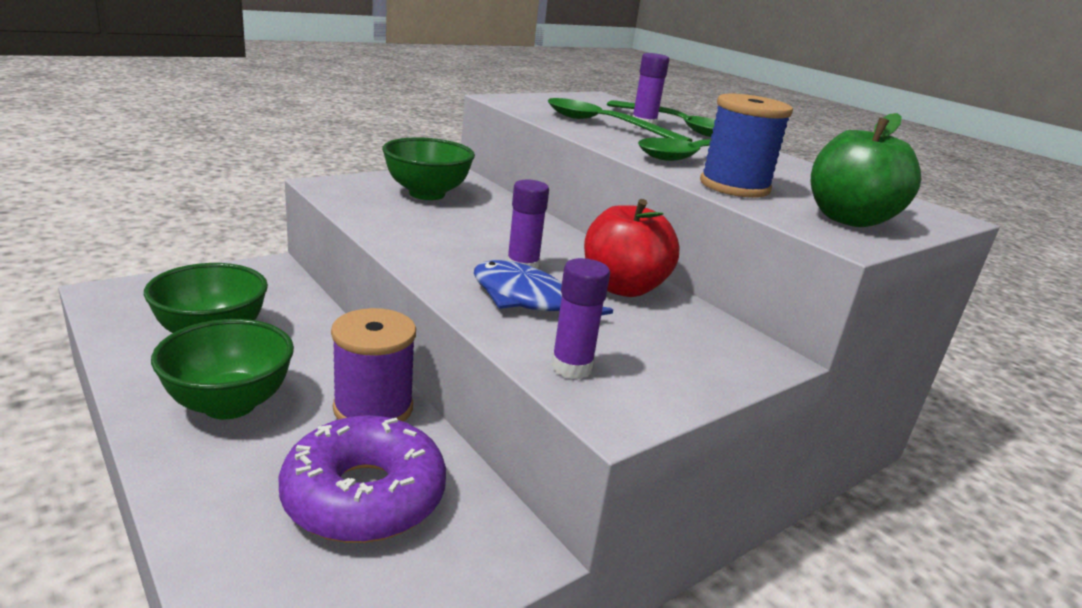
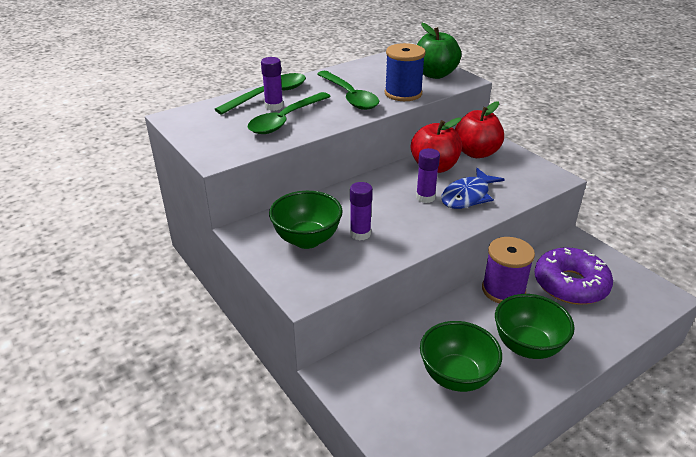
camera: 85 degrees left, 10 degrees up
purple glue stick [551,258,610,379] -> purple glue stick moved to [350,182,373,240]
none -> red apple [455,101,504,158]

